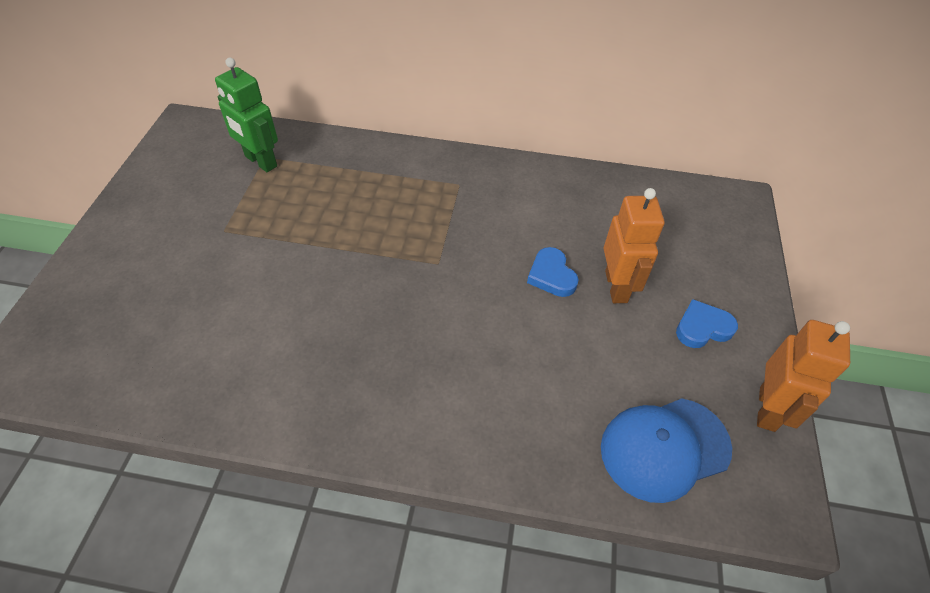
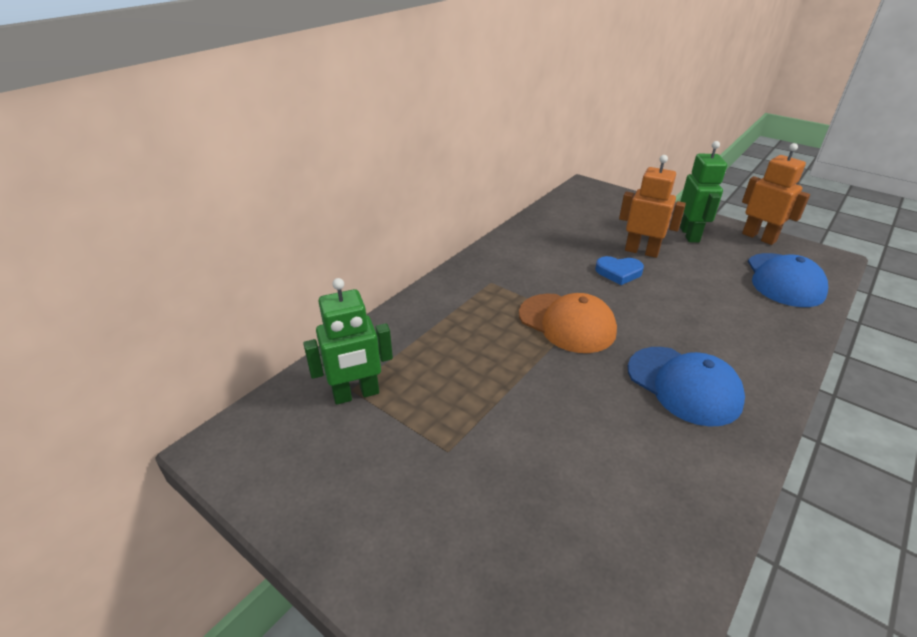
camera: 60 degrees left, 15 degrees down
blue heart [676,299,738,348] -> green robot [680,141,727,242]
none -> orange cap [519,293,617,353]
none -> blue cap [628,347,745,427]

